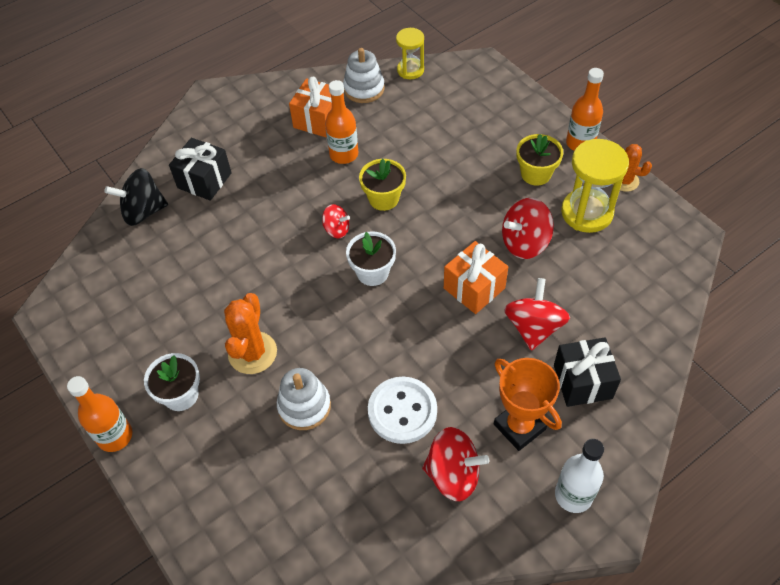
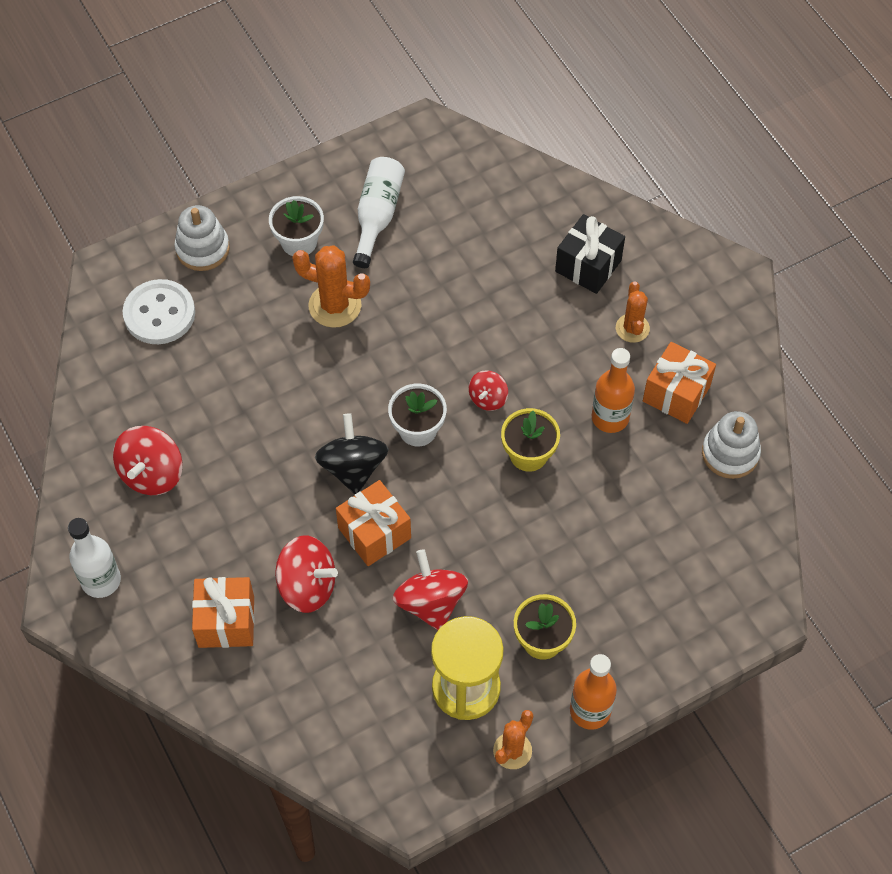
camera: 95 degrees right, 5 degrees up
orange bottle [67,376,132,452] -> none
black spinning top [104,168,168,226] -> black spinning top moved to [315,413,389,494]
white stacking toy [277,368,331,430] -> white stacking toy moved to [174,205,230,271]
white button [368,377,437,444] -> white button moved to [123,279,195,344]
yellow hourglass [396,28,424,79] -> none
orange trophy [494,358,562,451] -> none
black gift [554,337,621,407] -> orange gift [192,577,255,648]
none -> white bottle [353,157,405,268]
none -> orange cactus [616,281,650,343]

